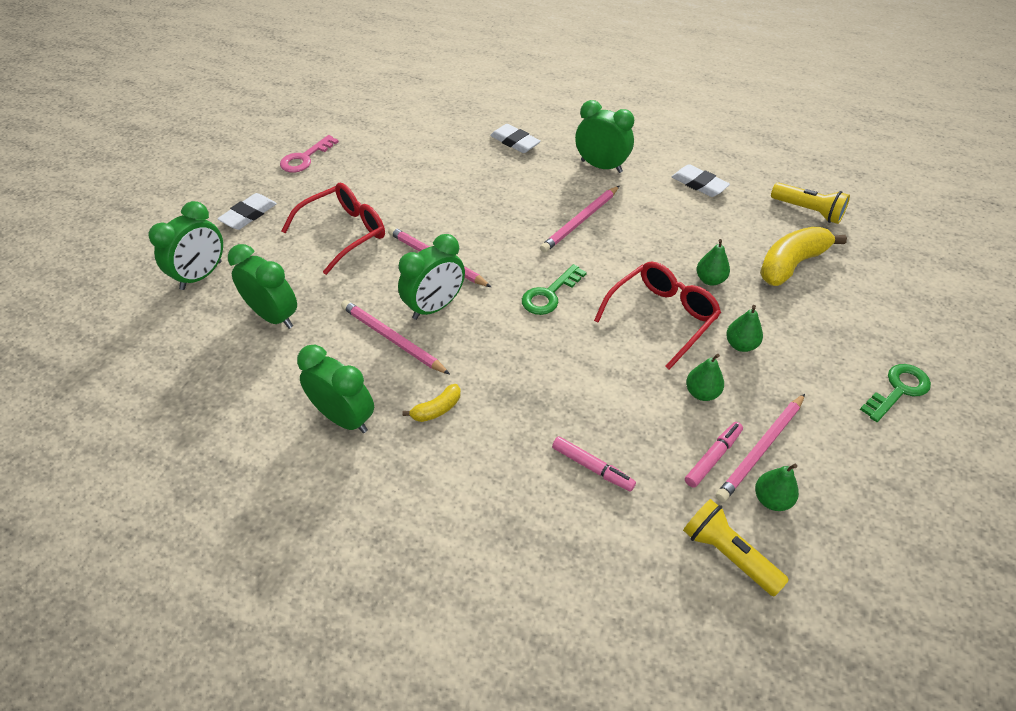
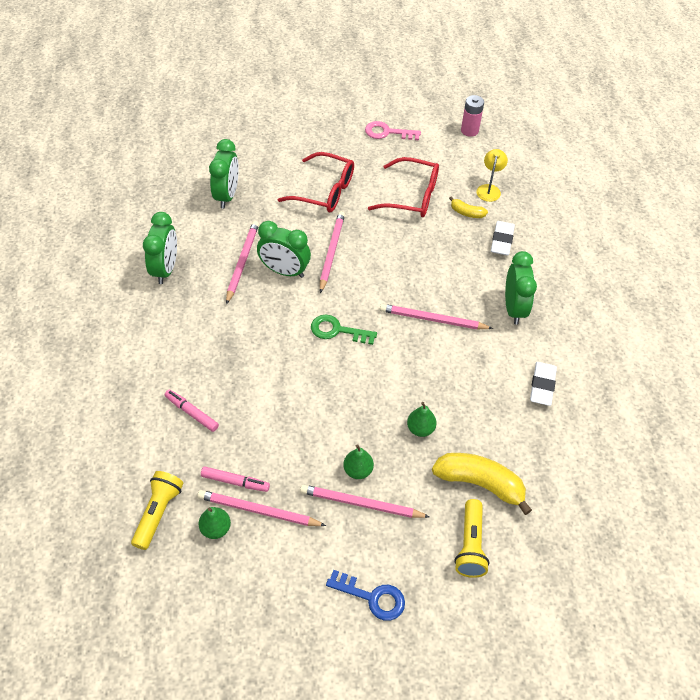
camera: 60 degrees right, 5 degrees up
green clock [148,201,223,290] -> none
white eraser [217,193,277,230] -> none
yellow banana [402,384,461,422] -> yellow banana moved to [449,196,488,218]
pink marker [552,436,636,491] -> pink marker turned 120 degrees clockwise [165,390,219,432]
red glasses [594,262,721,370] -> red glasses moved to [368,157,439,217]
green pear [686,354,724,401] -> none
yellow flashlight [771,182,850,224] -> yellow flashlight moved to [454,499,489,578]
green key [860,364,931,422] -> blue key [326,570,405,621]
none -> pink pencil [300,485,430,518]
none -> pink battery [461,95,484,137]
none -> yellow lamp [476,149,508,202]

